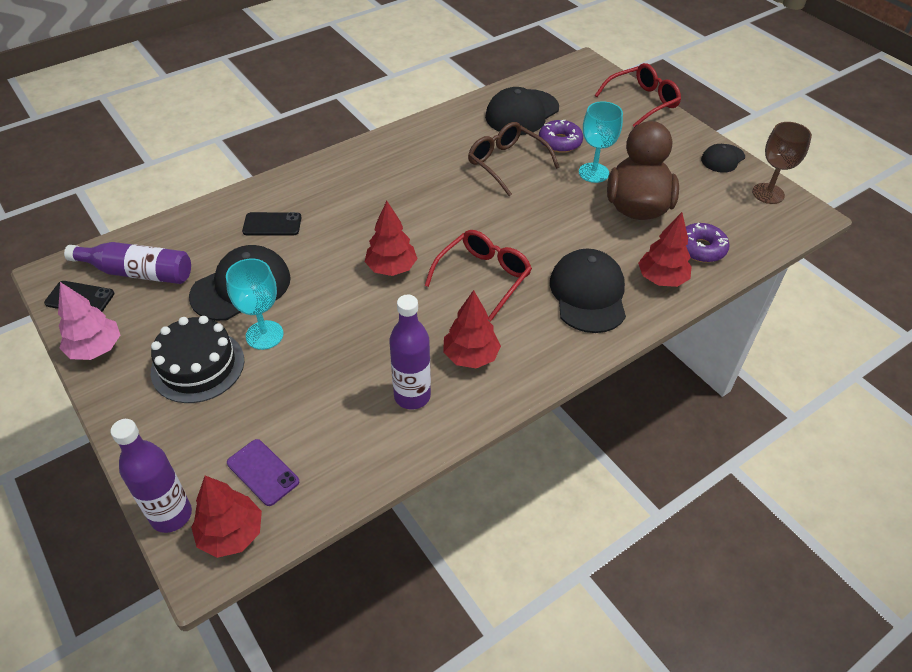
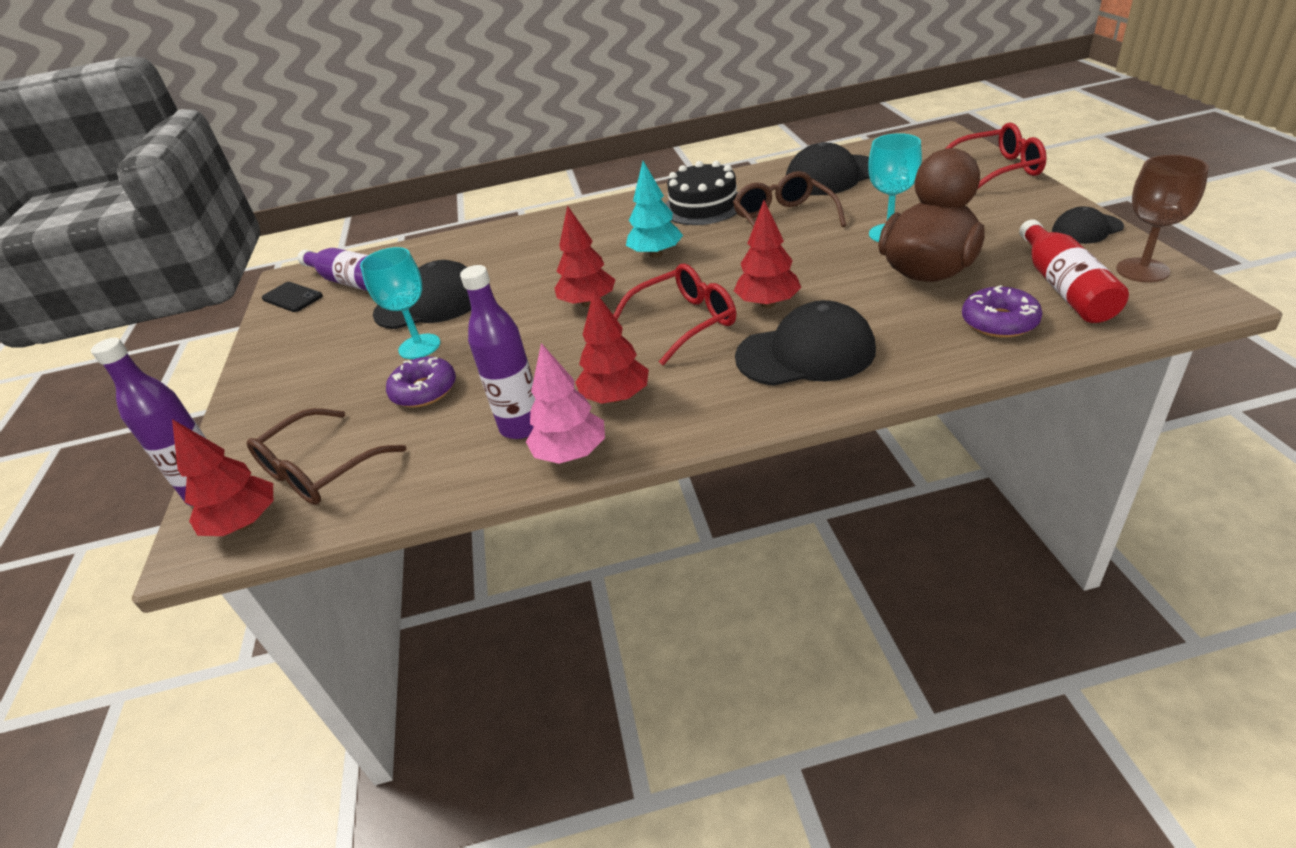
camera: 30 degrees right, 10 degrees down
pink tree [58,282,120,360] -> pink tree moved to [526,343,605,464]
black cake [151,316,244,403] -> black cake moved to [665,161,738,225]
purple phone [227,439,299,506] -> brown glasses [247,408,406,505]
black phone [242,212,302,236] -> none
purple donut [539,120,583,153] -> purple donut moved to [386,357,456,407]
black cap [550,249,626,333] -> black cap turned 60 degrees clockwise [735,300,876,386]
red tree [638,212,692,287] -> red tree moved to [734,200,801,308]
none -> turquoise tree [626,161,683,258]
none -> red bottle [1019,219,1129,323]

